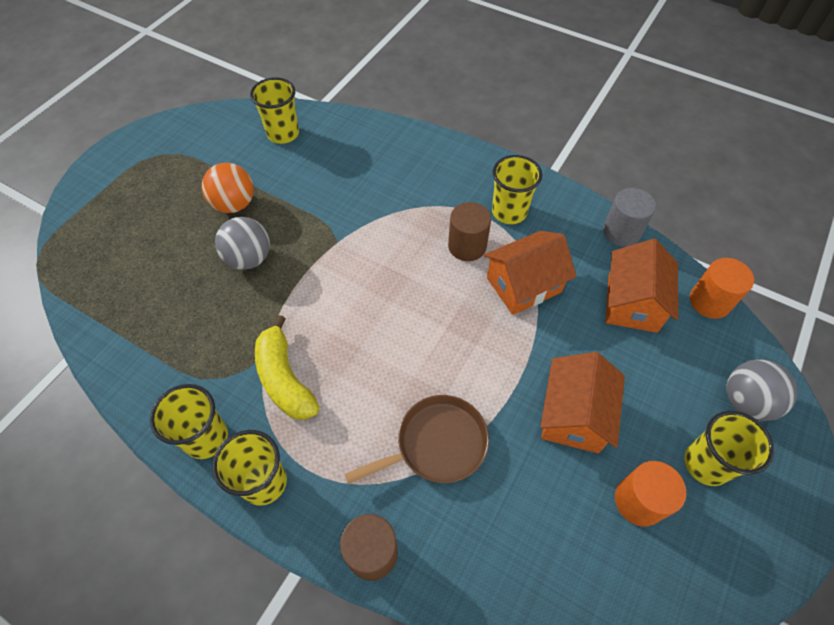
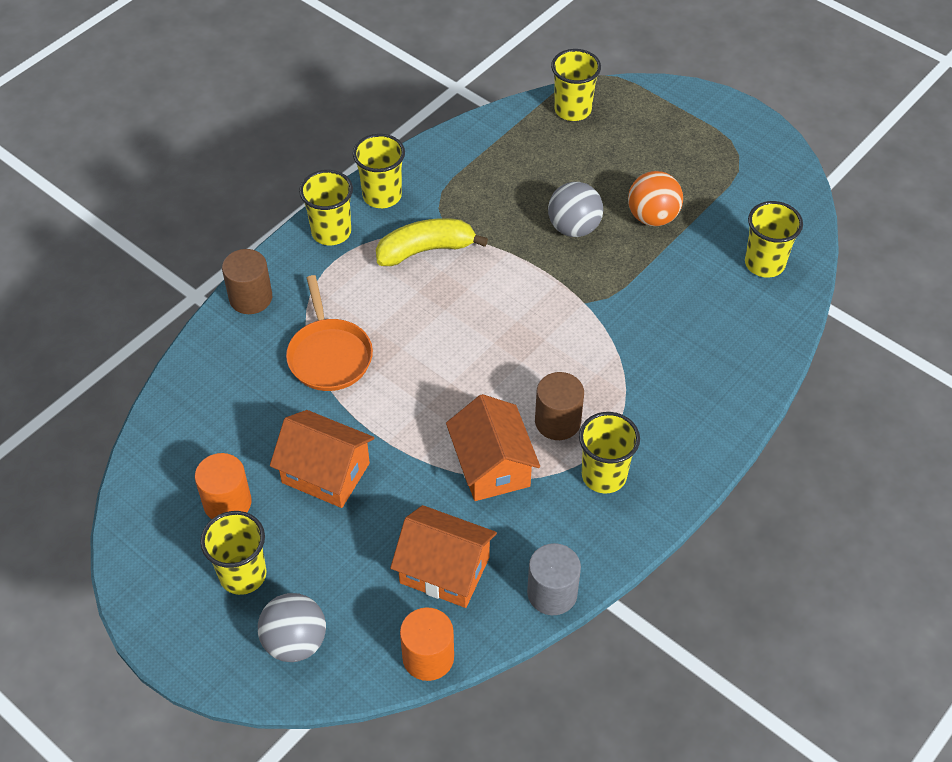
camera: 100 degrees right, 5 degrees down
brown pan [345,395,489,484] -> orange pan [286,275,373,391]
none -> yellow cup [551,49,601,121]

